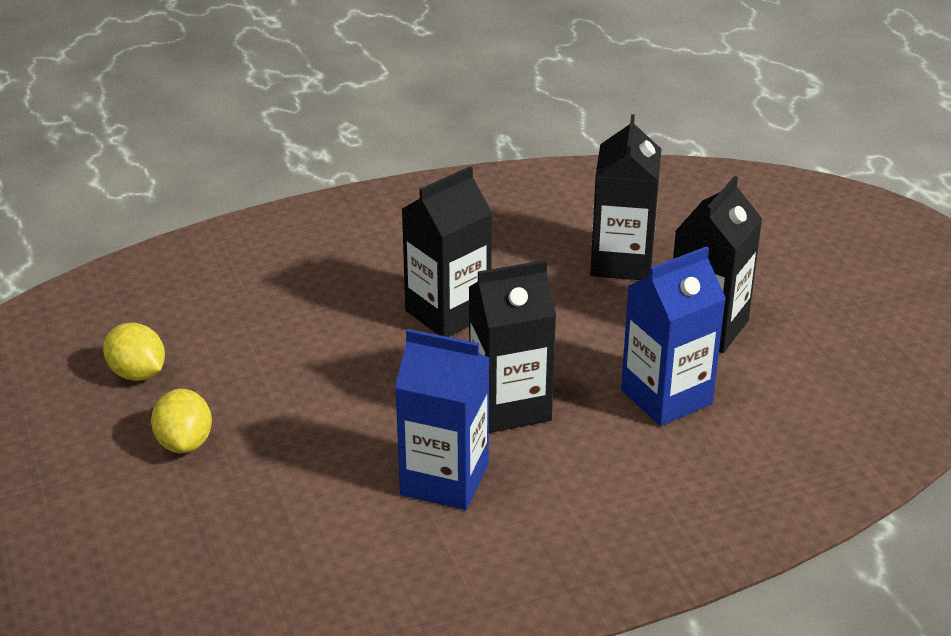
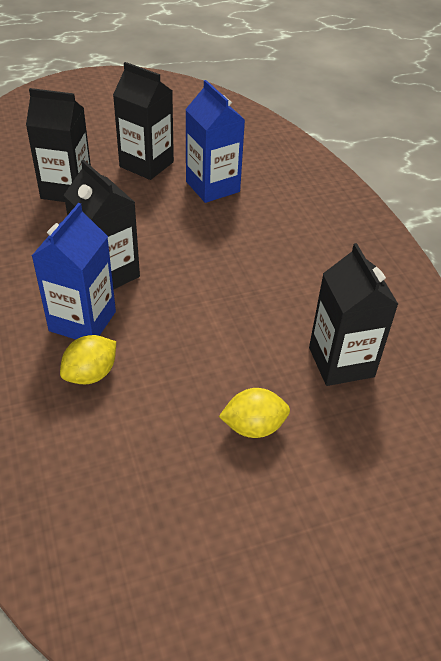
camera: 90 degrees left, 10 degrees up
yellow lemon [103,323,165,381] -> yellow lemon moved to [60,335,116,384]
blue carton [395,329,489,510] -> blue carton moved to [32,203,116,339]
black carton [469,260,556,433] -> black carton moved to [309,243,399,386]

